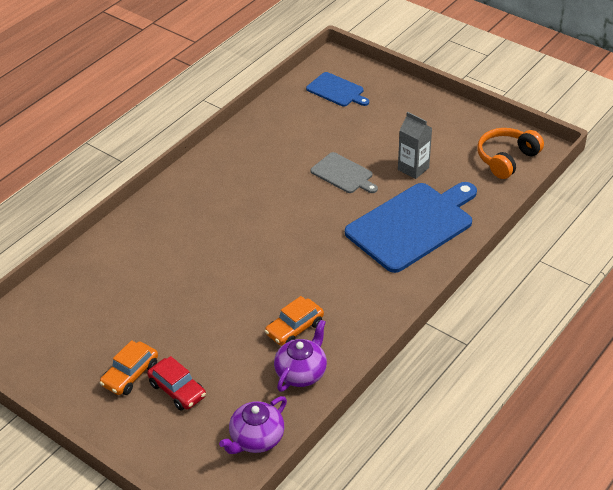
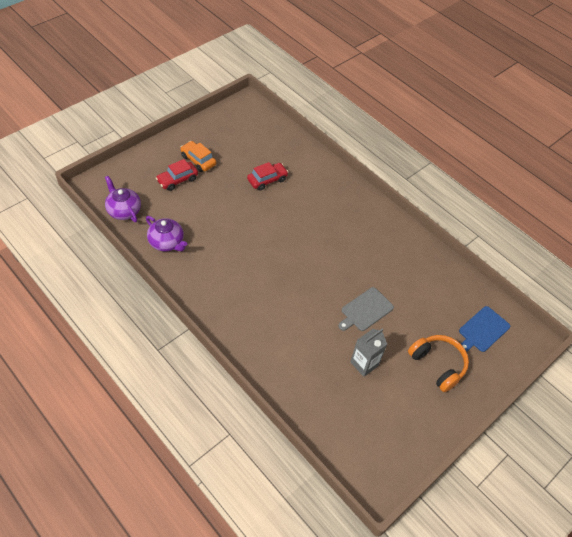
camera: 95 degrees right, 10 degrees up
orange car [265,296,324,346] -> none
blue cutting board [345,182,477,273] -> none
orange headphones [477,128,544,179] -> orange headphones moved to [408,335,469,392]
none -> red car [247,162,288,191]

